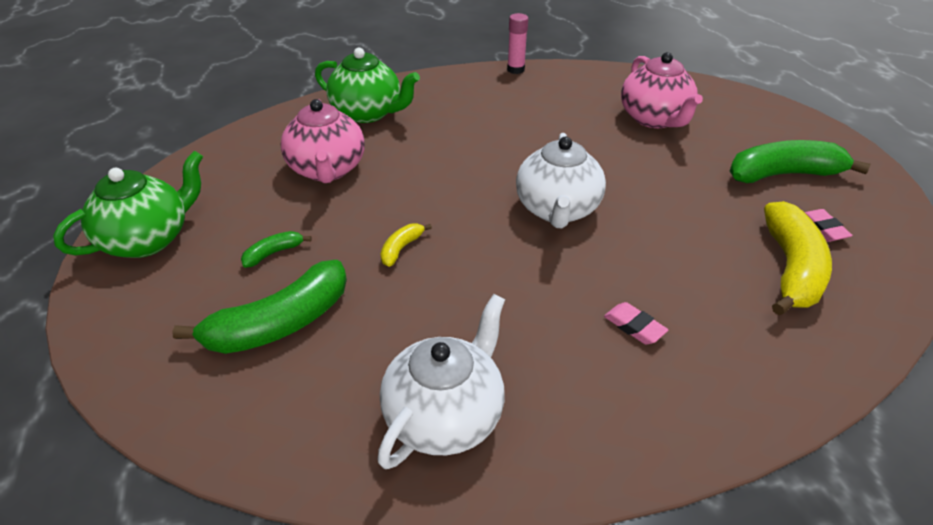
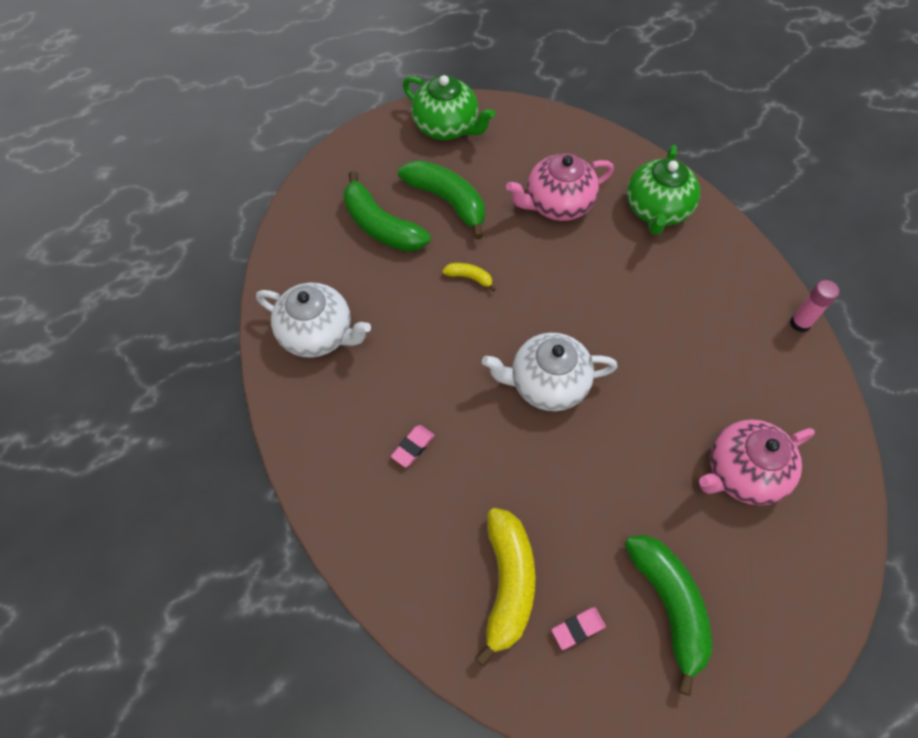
camera: 80 degrees right, 20 degrees up
green banana [241,231,312,268] -> green banana [398,160,485,239], size x2.17
yellow banana [764,201,832,315] -> yellow banana turned 90 degrees counterclockwise [475,508,535,667]

